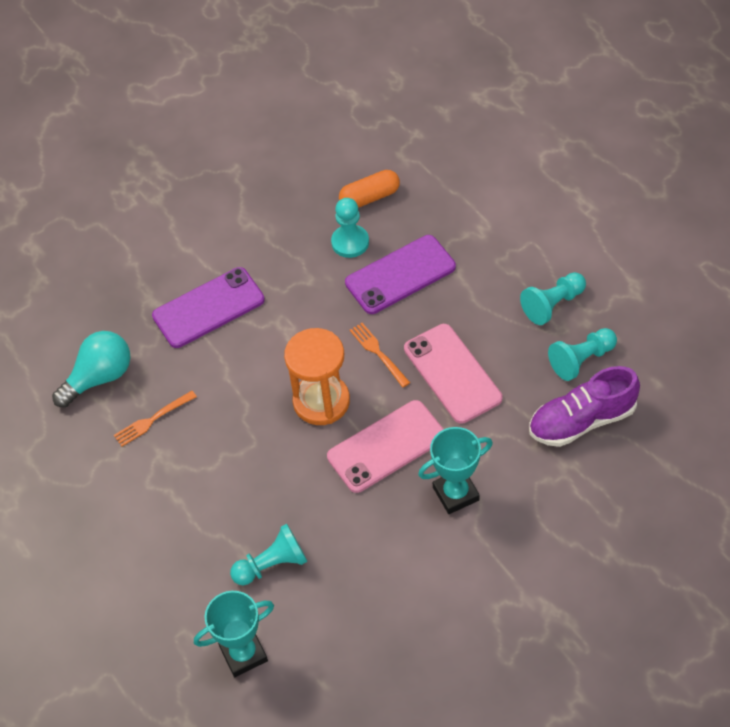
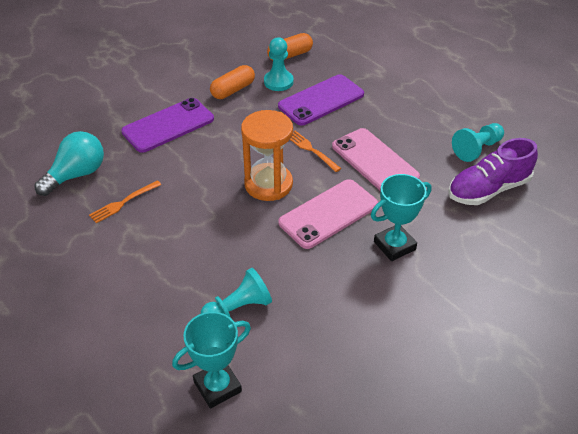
camera: 10 degrees left, 10 degrees down
turquoise pawn [520,272,586,325] -> none
none -> orange capsule [210,65,255,99]

